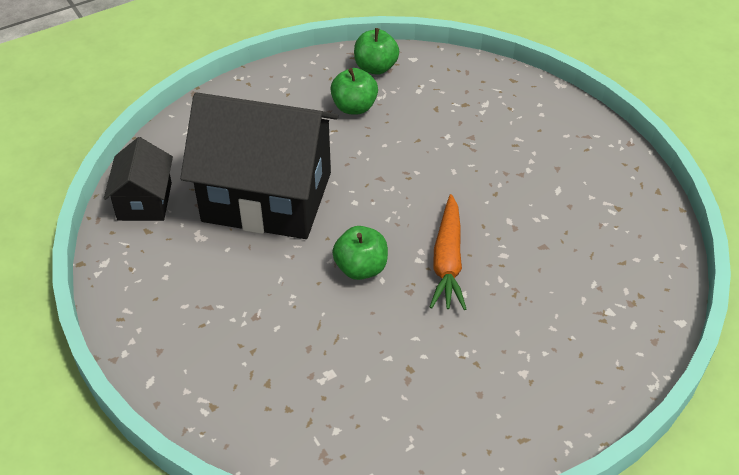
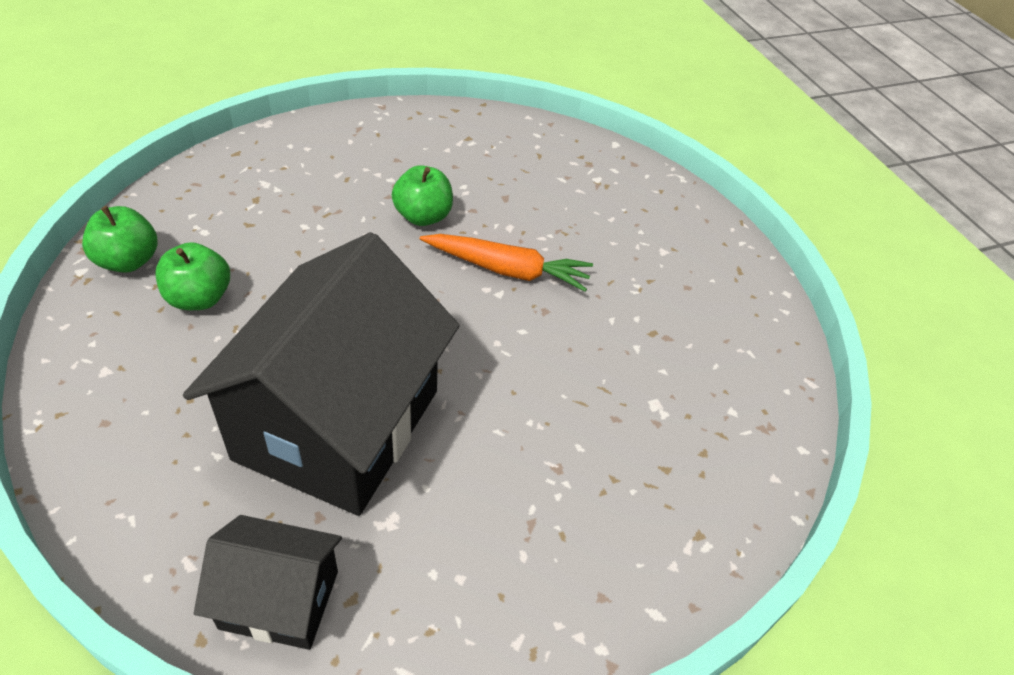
camera: 85 degrees left, 0 degrees up
green apple [332,226,388,280] -> green apple moved to [392,165,453,226]

